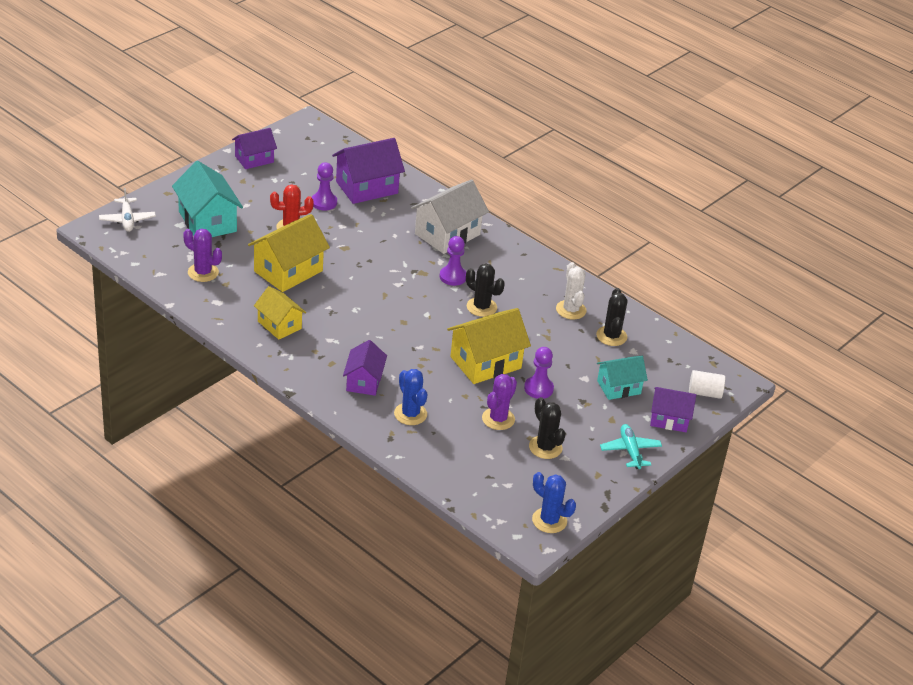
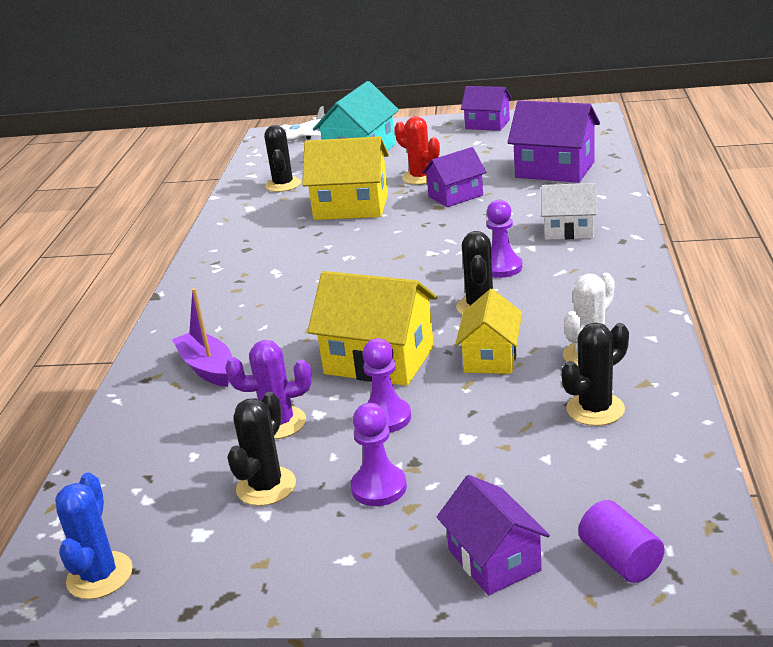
camera: 60 degrees right, 10 degrees down
purple cactus [183,229,222,282] -> black cactus [264,125,301,192]
yellow house [254,286,306,340] -> yellow house moved to [455,289,522,374]
purple pawn [312,162,337,211] -> purple pawn moved to [351,403,407,506]
purple house [343,340,387,396] -> purple house moved to [422,147,486,207]
blue cactus [394,369,427,425] -> purple boat [172,288,232,387]
white house [411,179,489,254] -> white house [541,183,597,240], size x0.63
turquoise house [597,356,648,400] -> none
turquoise plane [600,424,662,469] -> none
white cylinder [689,370,725,399] -> purple cylinder [578,500,665,583]

